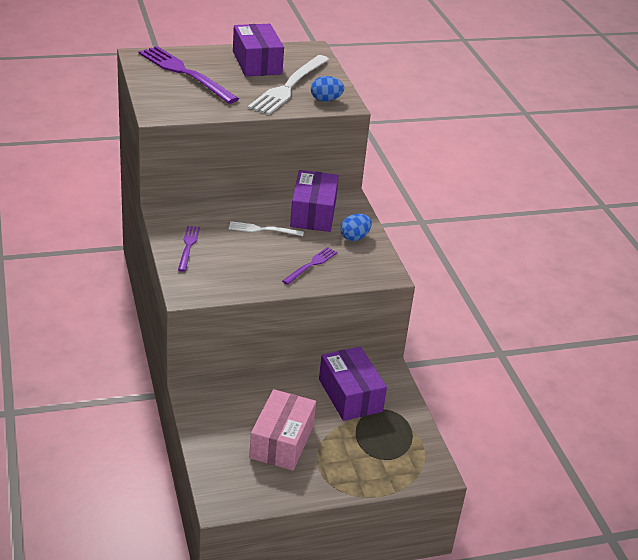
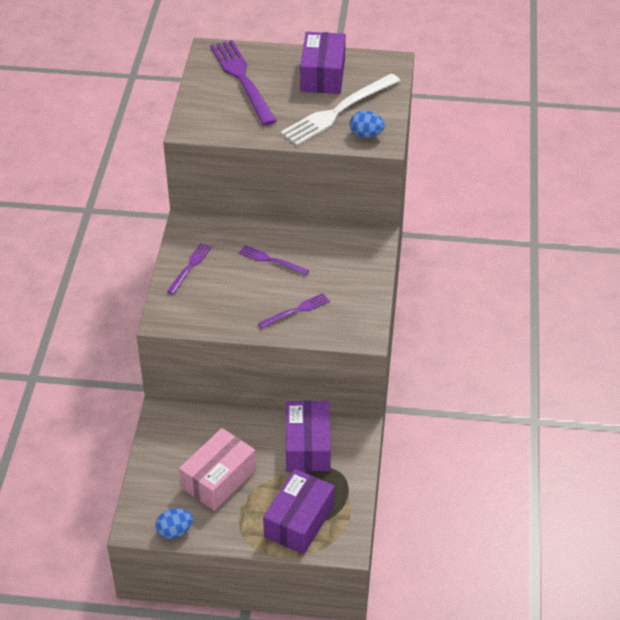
camera: 25 degrees right, 10 degrees up
white fork [229,221,304,236] -> purple fork [238,245,309,275]
purple box [290,170,339,232] -> purple box moved to [263,469,335,554]
blue egg [341,214,372,241] -> blue egg moved to [155,509,193,539]

